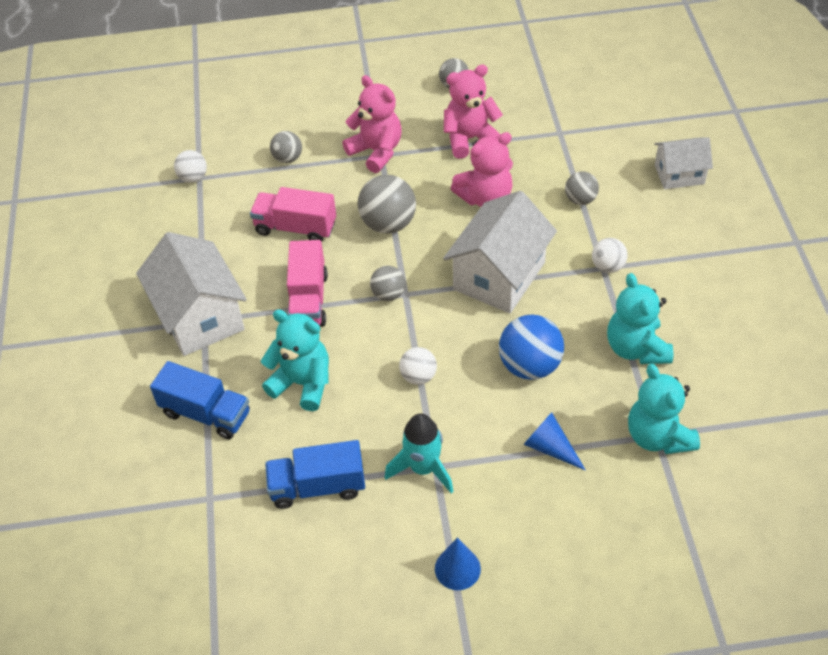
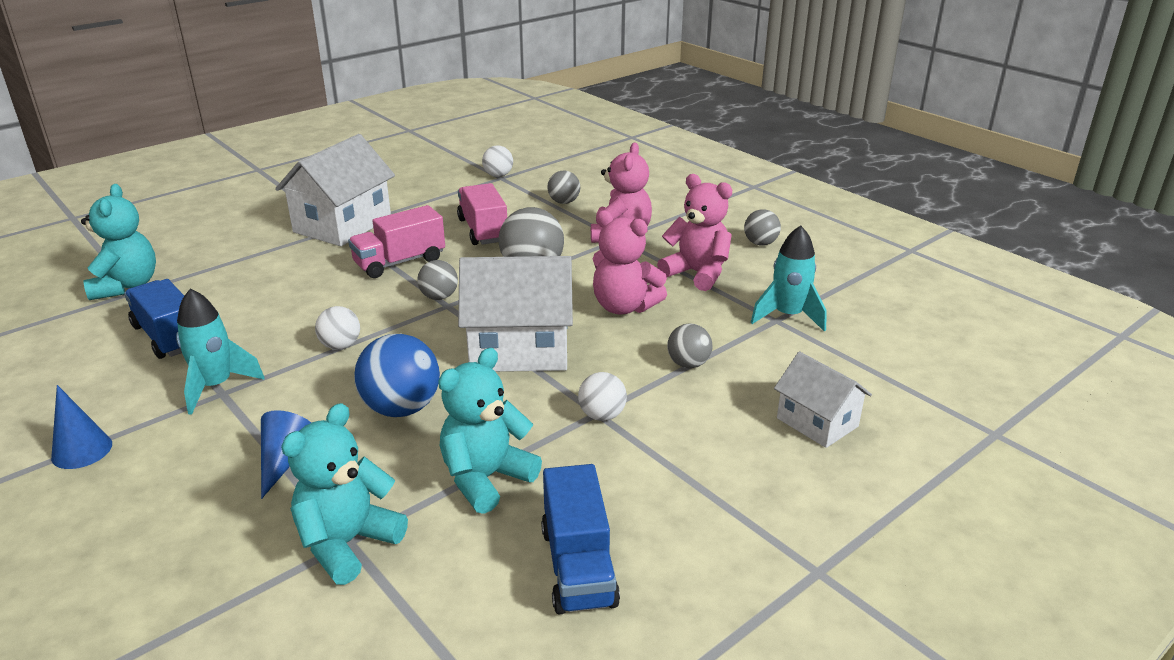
camera: 55 degrees right, 20 degrees down
blue truck [150,361,250,440] -> blue truck moved to [541,464,620,615]
turquoise teddy bear [261,310,329,411] -> turquoise teddy bear moved to [81,184,156,300]
none -> turquoise rocket [751,225,827,332]

